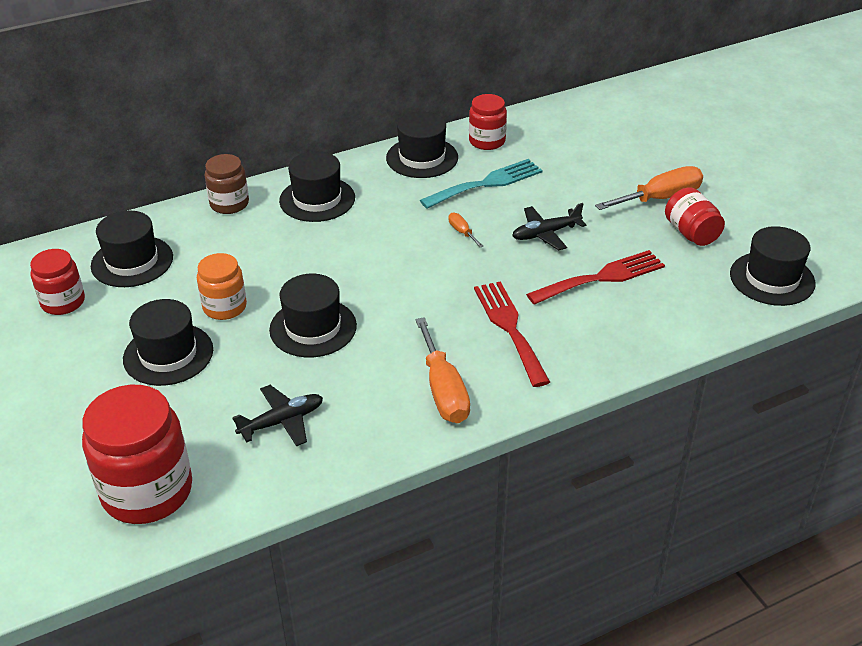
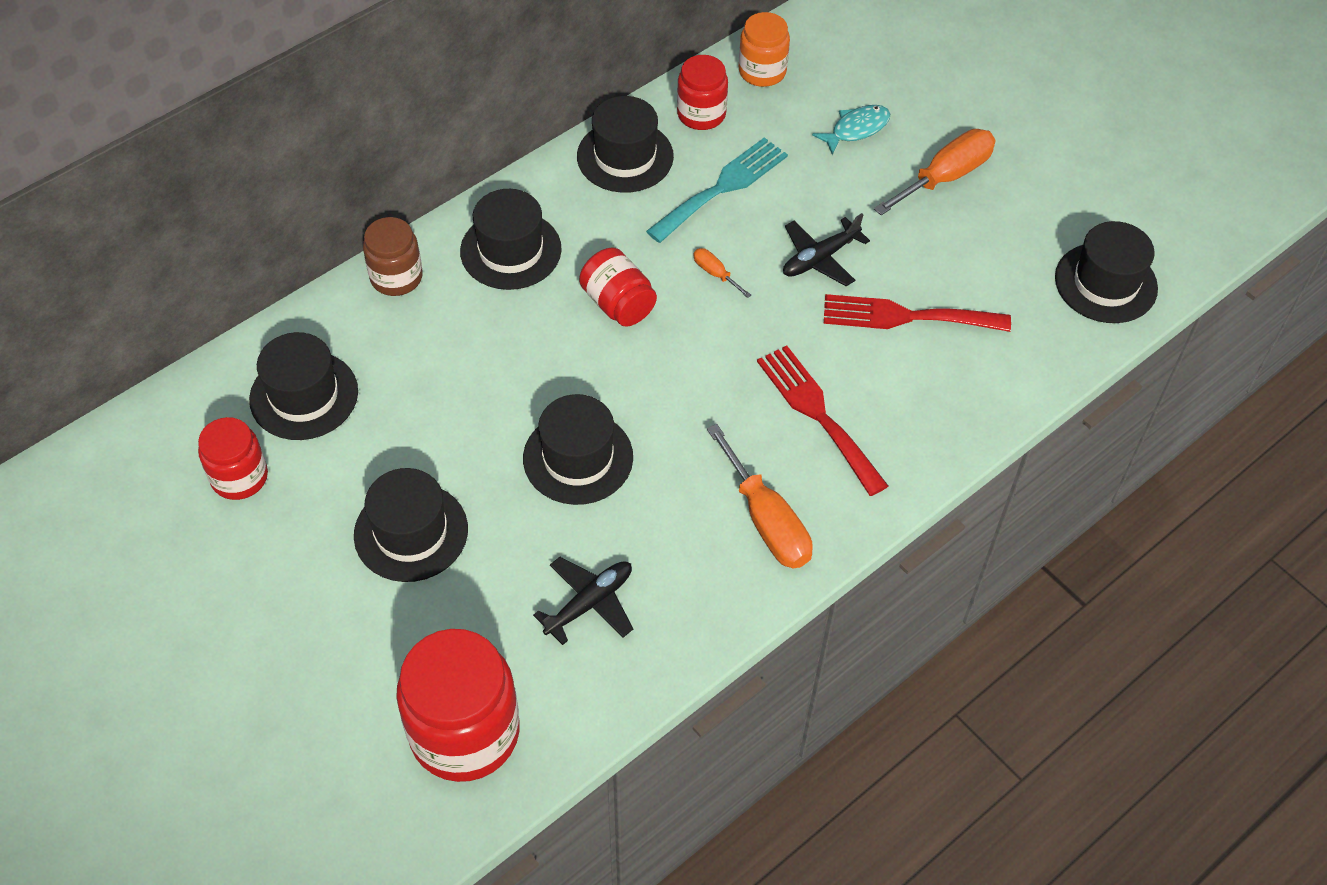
camera: 15 degrees left, 15 degrees up
orange jar [197,253,247,320] -> orange jar moved to [739,12,790,87]
red fork [526,250,665,305] -> red fork turned 135 degrees counterclockwise [824,294,1011,332]
red jar [665,187,725,246] -> red jar moved to [579,248,657,327]
none -> turquoise fish [812,105,890,155]

